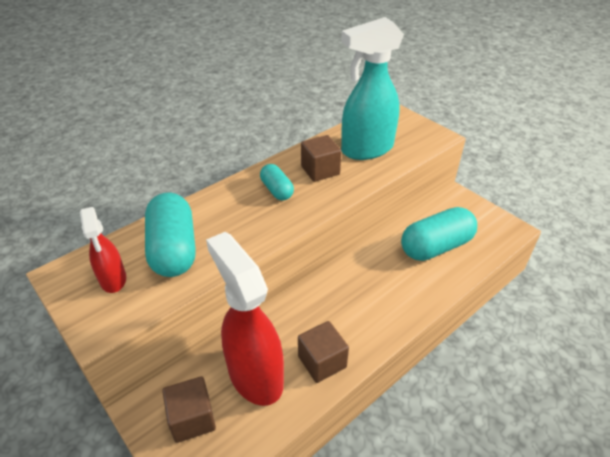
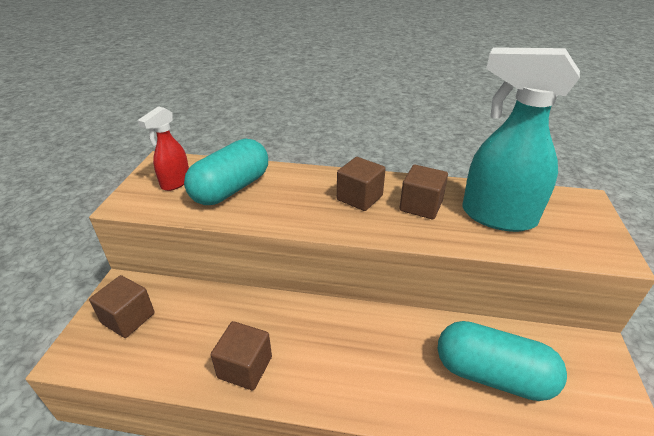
camera: 50 degrees right, 5 degrees down
red spray bottle [206,232,284,406] -> none
turquoise capsule [260,164,294,200] -> brown cube [337,157,386,211]

